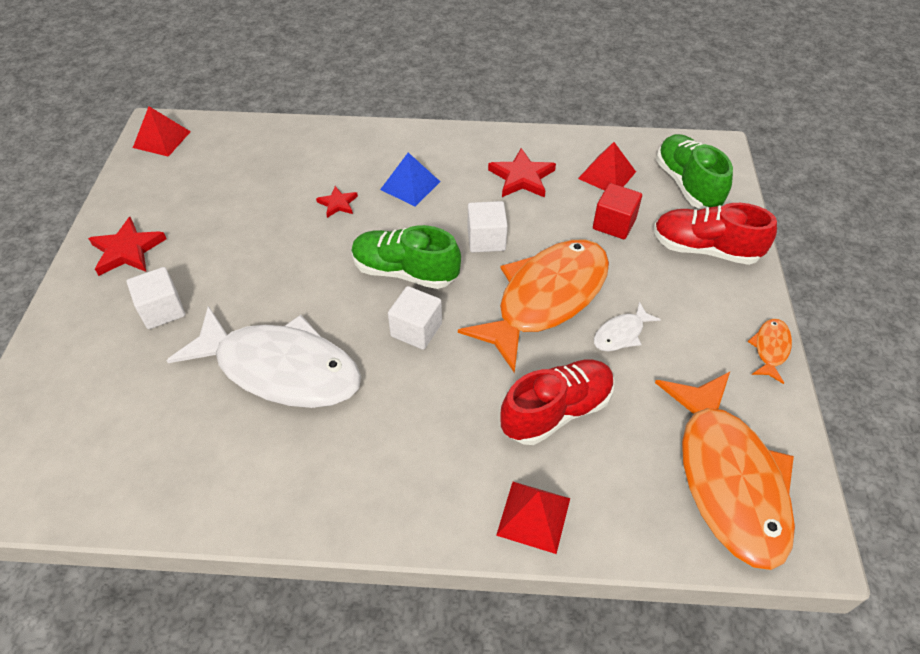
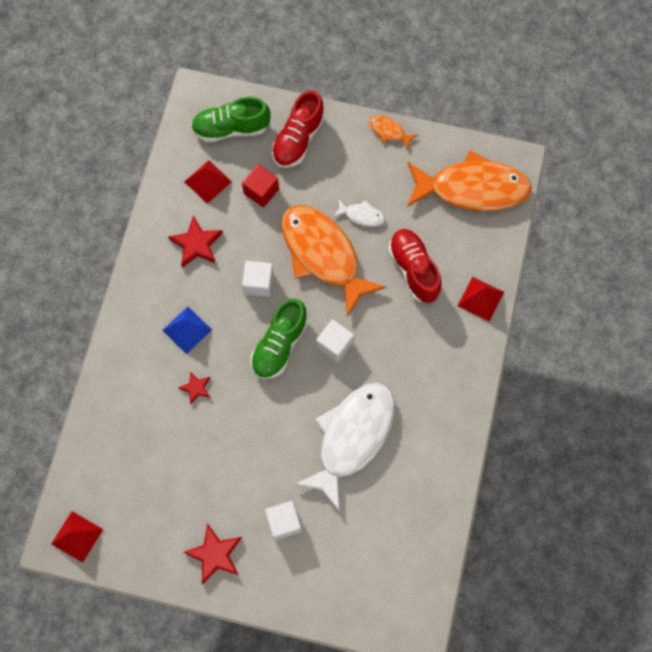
camera: 80 degrees left, 20 degrees up
white fish [594,302,661,351] -> white fish turned 45 degrees counterclockwise [333,200,385,227]

